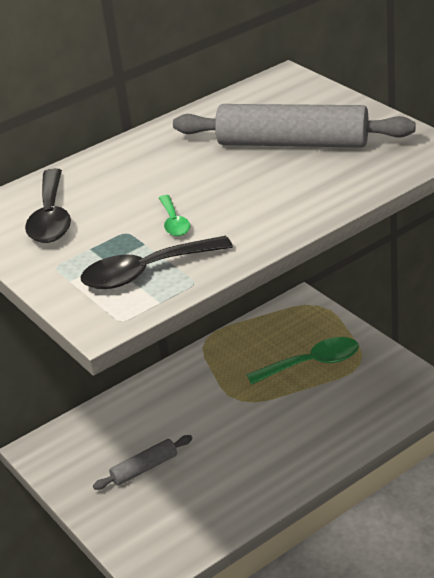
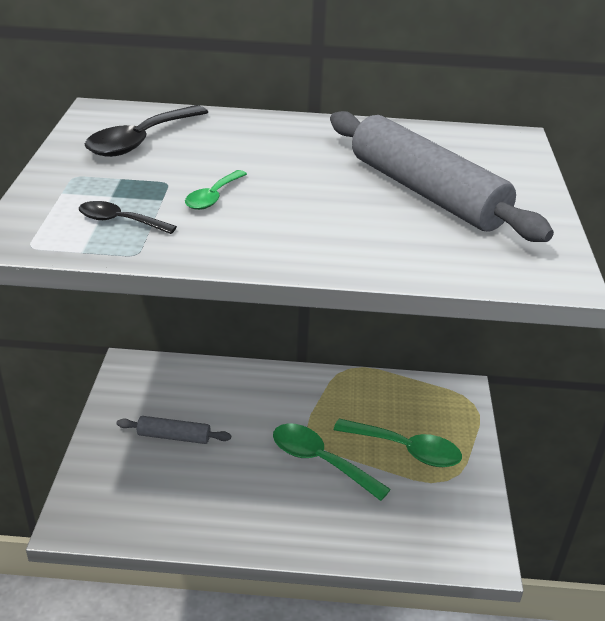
camera: 35 degrees right, 0 degrees up
black spoon [80,236,233,289] -> black spoon [79,201,177,234], size x0.56
none -> green spoon [273,423,391,501]

